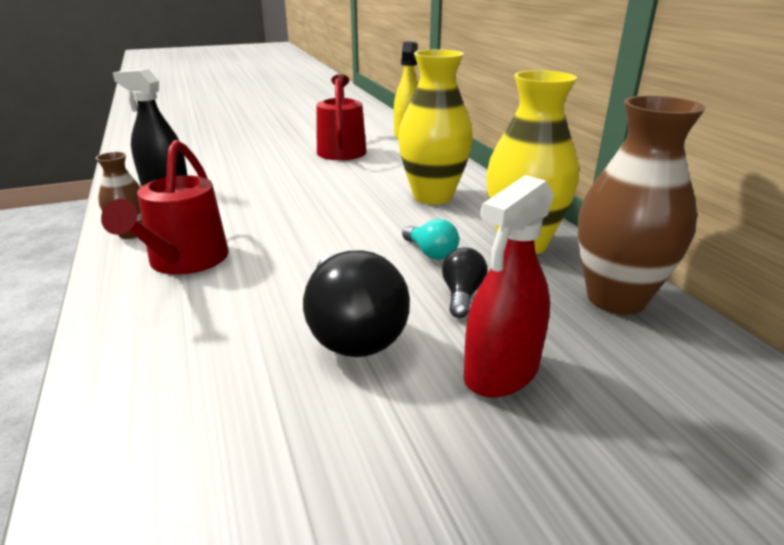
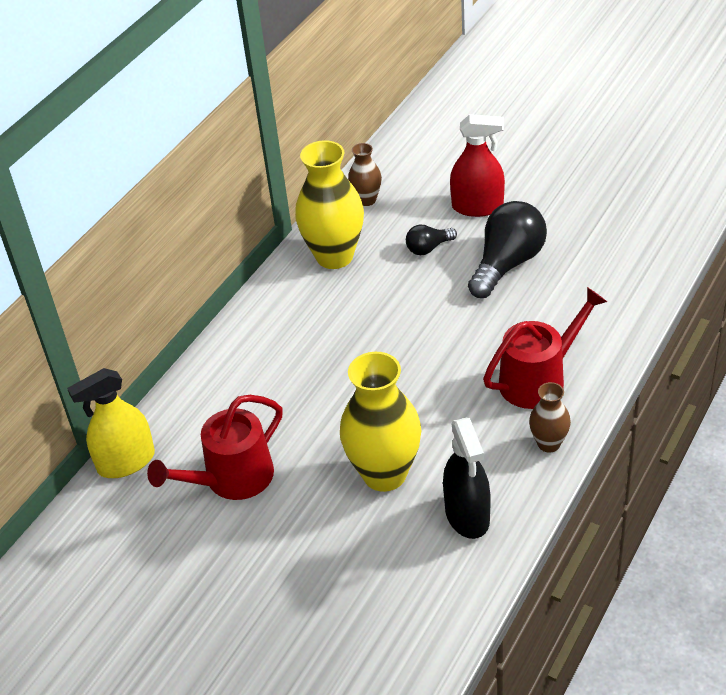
camera: 125 degrees left, 15 degrees up
yellow vase [398,49,473,204] -> yellow vase moved to [340,352,421,492]
turquoise light bulb [402,219,459,260] -> none
brown vase [578,96,706,315] -> brown vase [348,143,382,206], size x0.52

